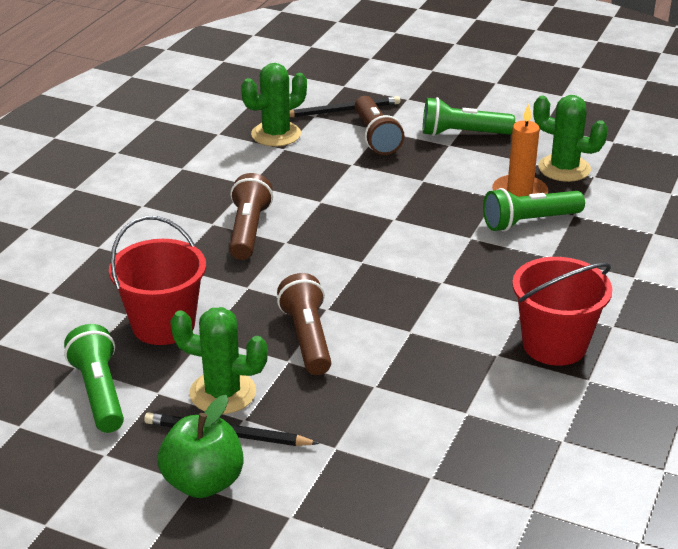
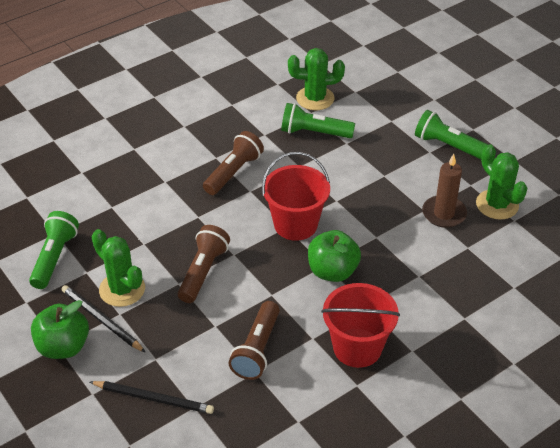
camera: 30 degrees right, 10 degrees up
red bucket [109,216,206,345] -> red bucket moved to [262,152,330,241]
black pencil [290,96,401,117] -> black pencil moved to [90,381,214,414]
brown flashlight [355,96,404,155] -> brown flashlight moved to [228,301,280,380]
green flashlight [483,188,585,232] -> green flashlight moved to [281,103,355,138]
orange candle [492,104,548,197] -> brown candle [422,154,467,228]
none -> green apple [308,230,361,282]

